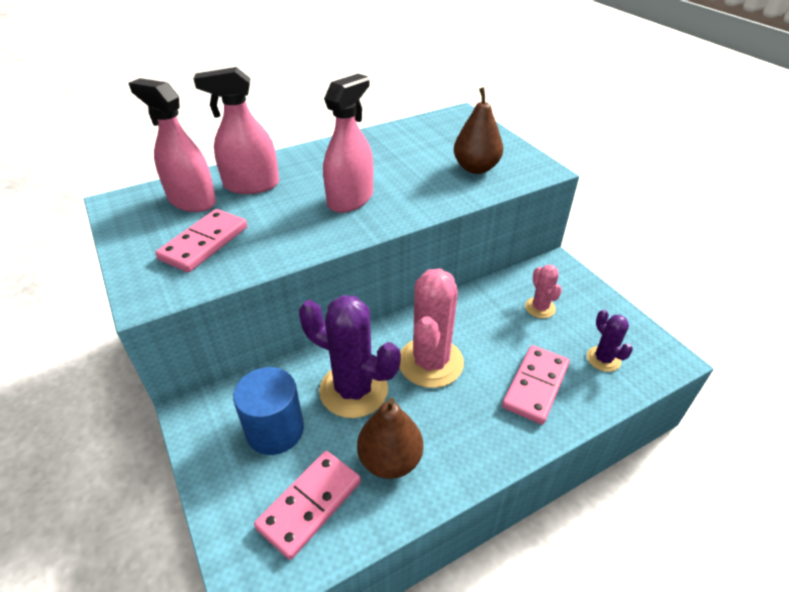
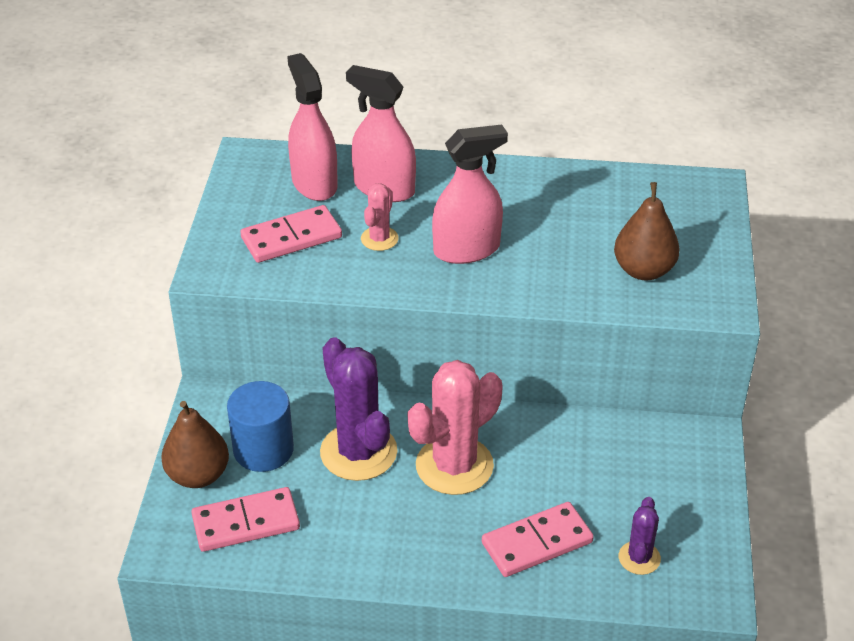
camera: 35 degrees right, 0 degrees up
brown pear [357,398,423,479] -> brown pear moved to [161,401,229,488]
pink cactus [525,265,562,318] -> pink cactus moved to [361,183,399,251]

